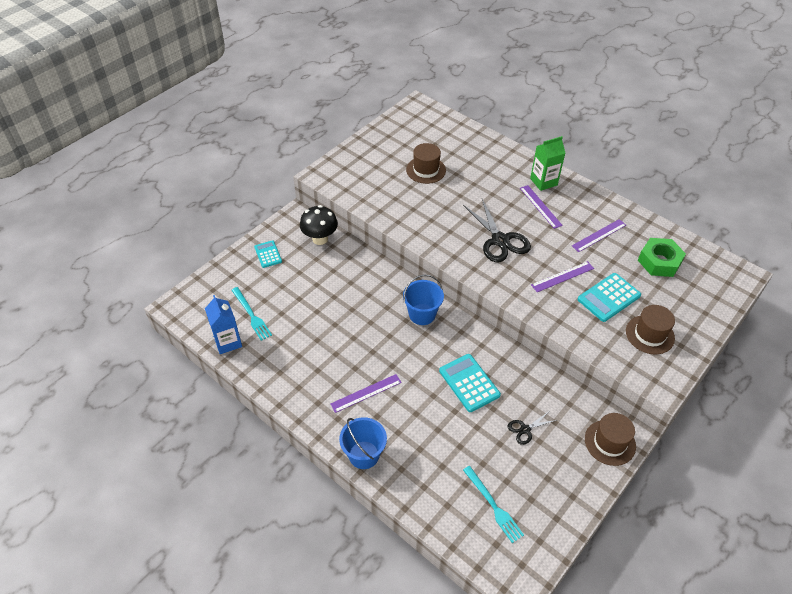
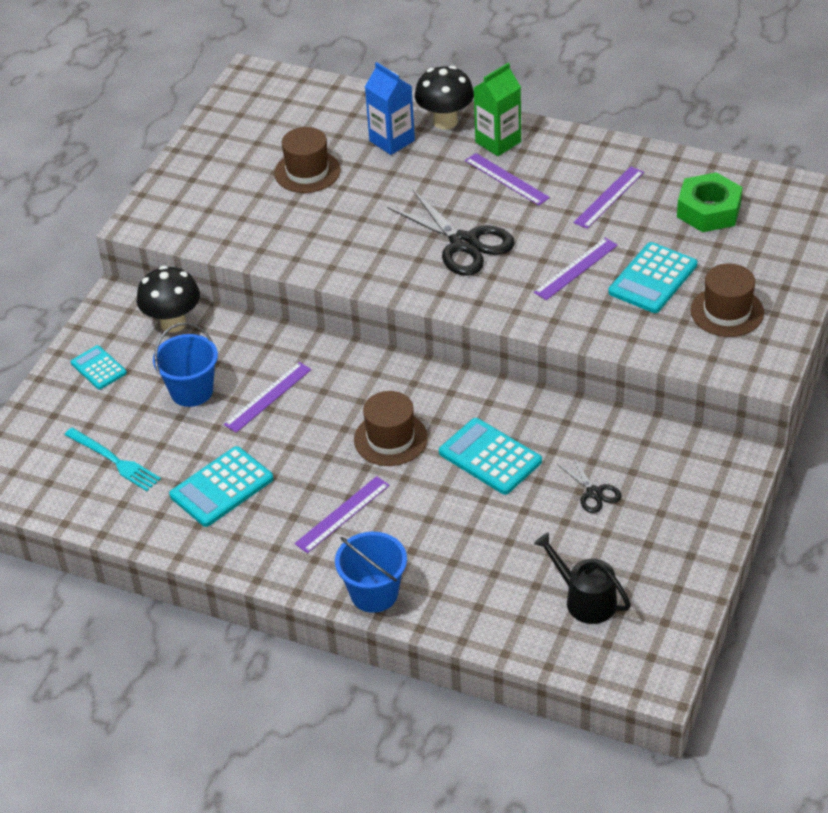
camera: 15 degrees left, 5 degrees down
blue carton [205,295,242,354] -> blue carton moved to [365,62,415,155]
blue bucket [403,275,444,325] -> blue bucket moved to [153,323,218,407]
turquoise fork [463,466,524,543] -> black watering can [534,533,631,624]
black scissors [508,412,557,445] -> black scissors turned 75 degrees counterclockwise [557,456,622,513]
brown hat [585,413,636,466] -> brown hat moved to [354,391,428,466]
none -> turquoise calculator [169,446,273,527]
none -> purple ruler [224,362,312,433]
none -> black mushroom [415,66,474,130]

